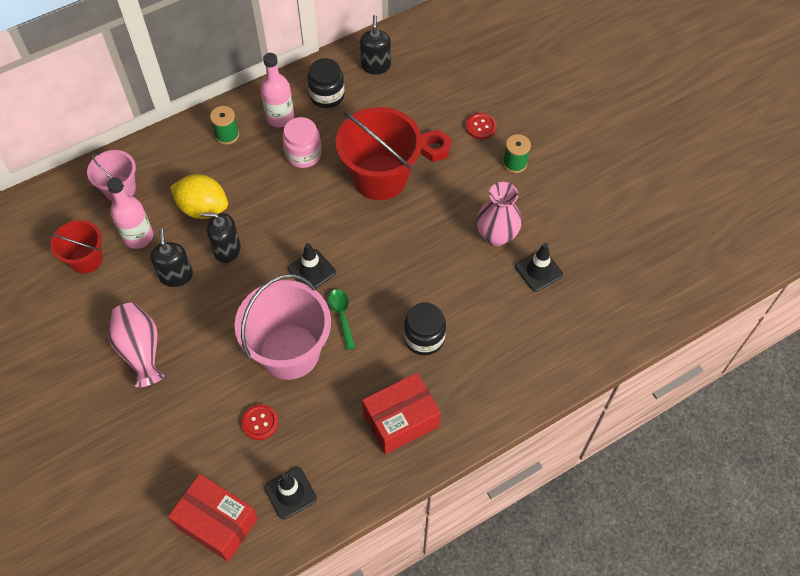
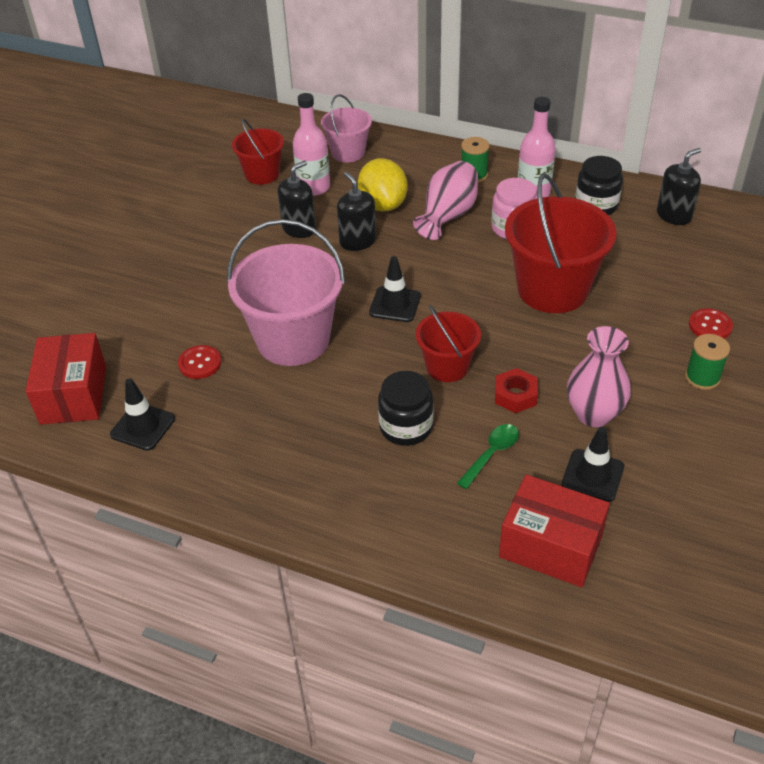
camera: 55 degrees right, 15 degrees down
pink vase [108,303,164,387] -> pink vase moved to [413,161,478,240]
green spoon [328,289,356,350] -> green spoon moved to [457,424,519,489]
red box [362,373,441,454] -> red box moved to [499,474,610,587]
red nut [420,130,451,162] -> red nut moved to [495,368,538,413]
none -> red bucket [416,305,481,382]

